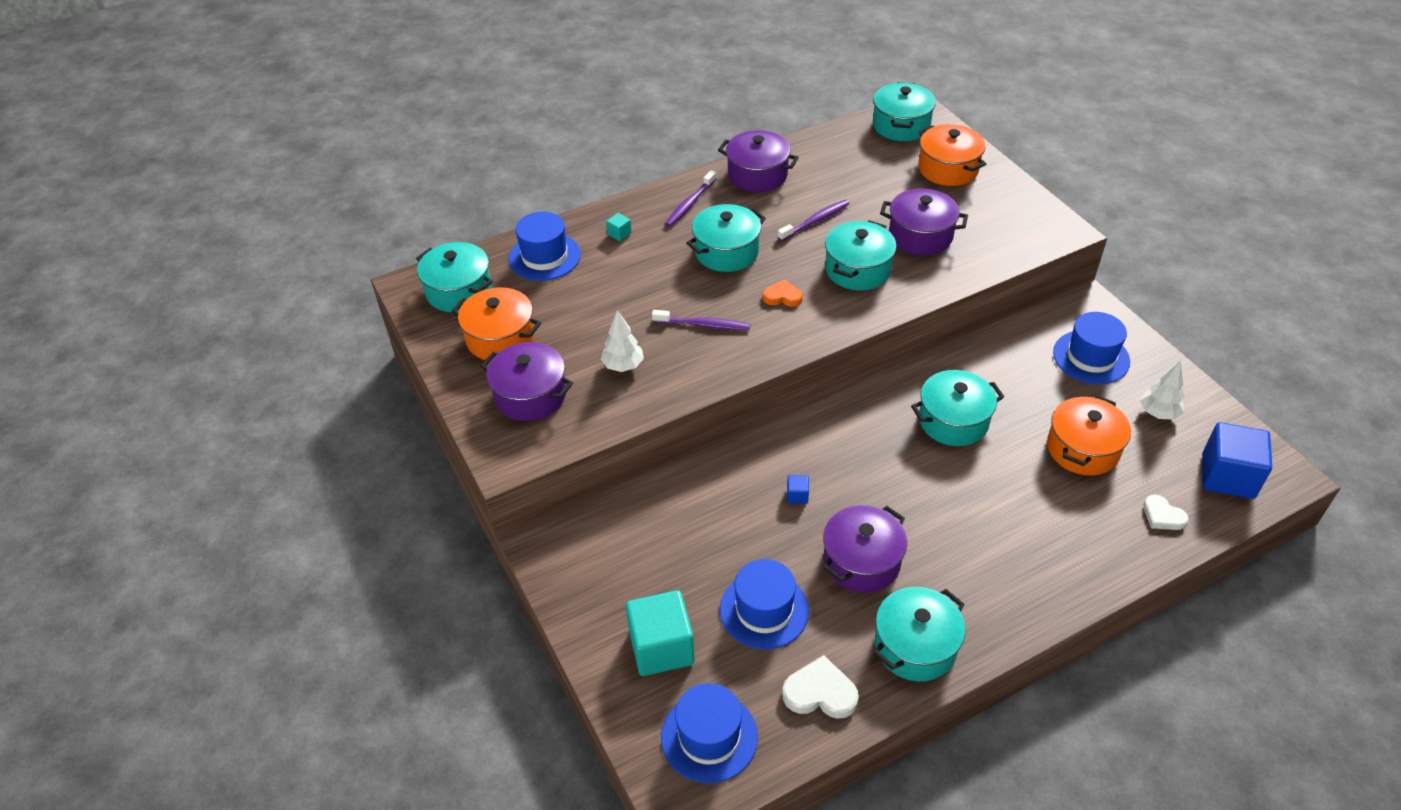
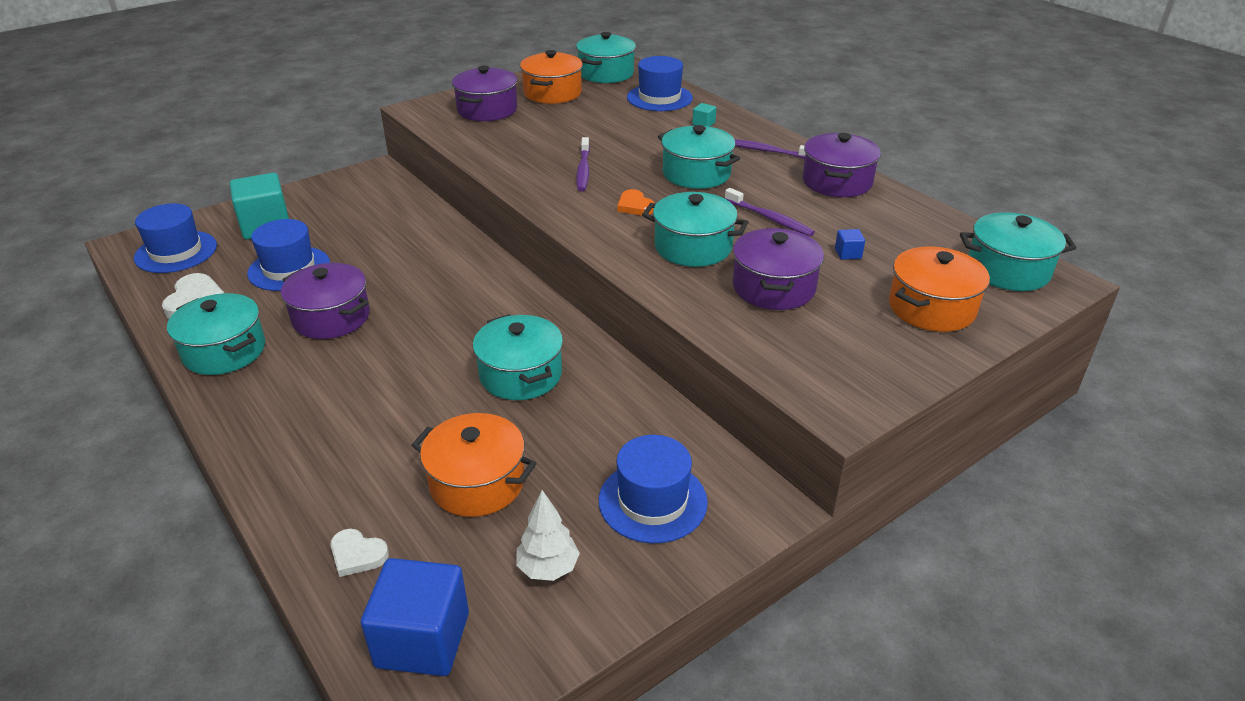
camera: 80 degrees right, 10 degrees down
white tree [601,310,644,372] -> none
orange heart [763,279,803,307] -> orange heart turned 150 degrees clockwise [617,189,654,215]
blue cube [787,475,809,504] -> blue cube moved to [835,229,865,260]
white heart [1143,494,1188,530] -> white heart turned 105 degrees counterclockwise [330,529,389,577]

